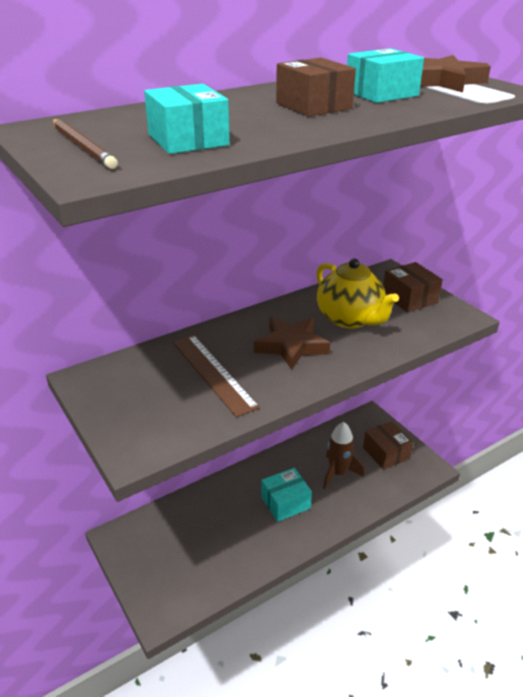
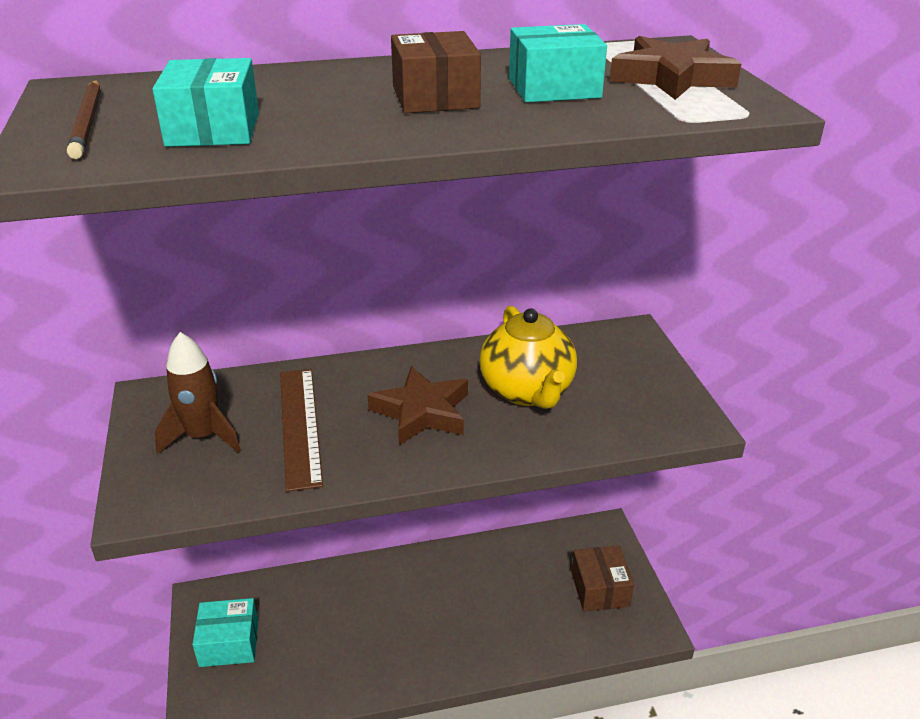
camera: 20 degrees right, 0 degrees up
turquoise box [261,468,312,522] -> turquoise box moved to [192,598,258,667]
brown rocket [323,422,364,489] -> brown rocket moved to [155,332,241,454]
brown box [383,262,443,312] -> none

